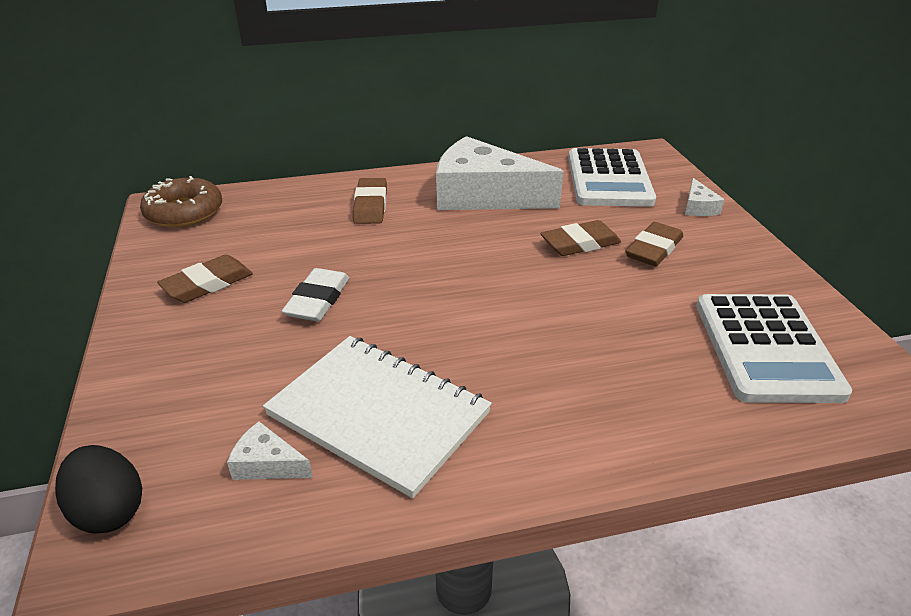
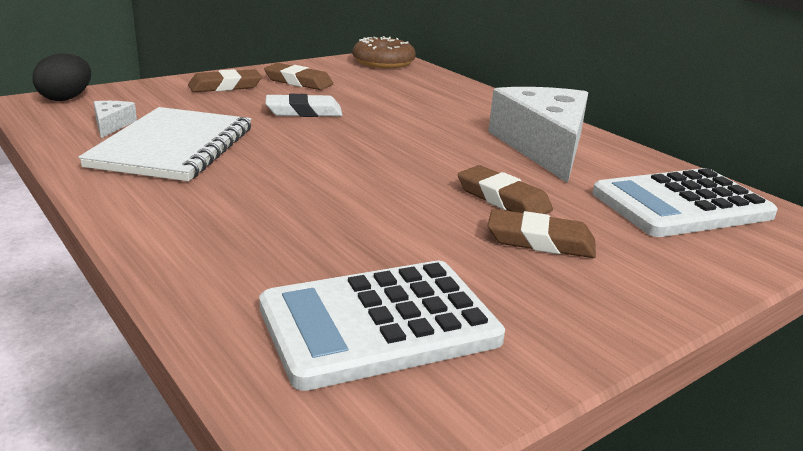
camera: 65 degrees right, 10 degrees down
brown eraser [353,178,387,224] -> brown eraser moved to [188,69,262,92]
white cheese [685,178,725,216] -> none

